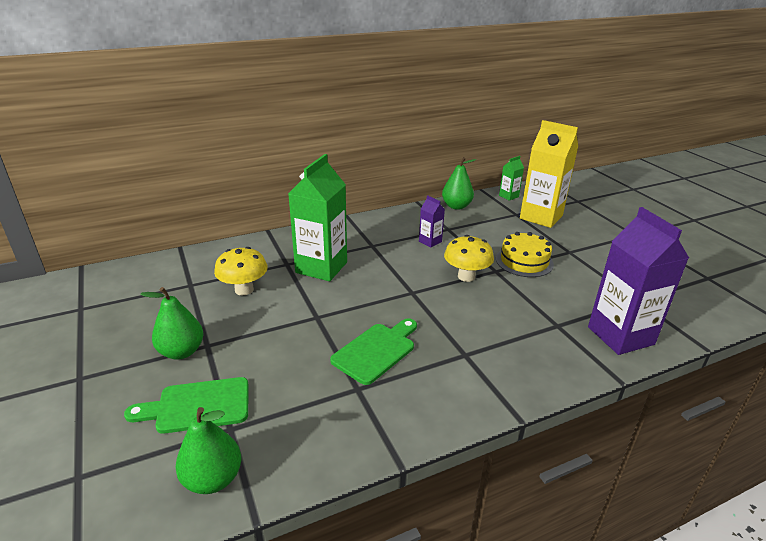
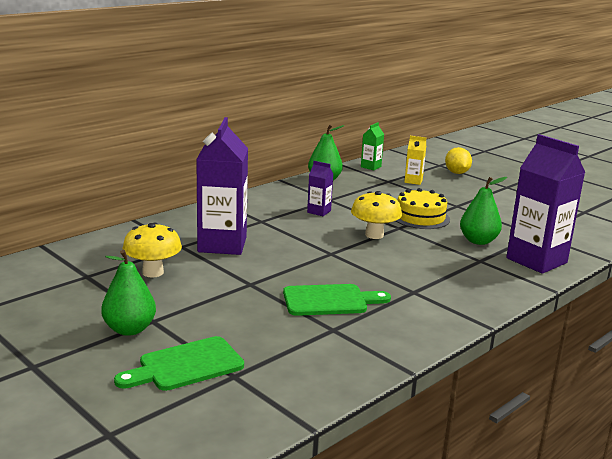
camera: 20 degrees left, 10 degrees down
green pear [176,407,241,494] -> green pear moved to [460,177,507,245]
green carton [288,154,347,281] -> purple carton [196,117,248,255]
green cutting board [330,318,417,385] -> green cutting board turned 60 degrees clockwise [283,284,391,316]
yellow carton [520,120,578,228] -> yellow carton [404,136,426,185], size x0.46
none -> yellow lemon [445,147,472,174]

